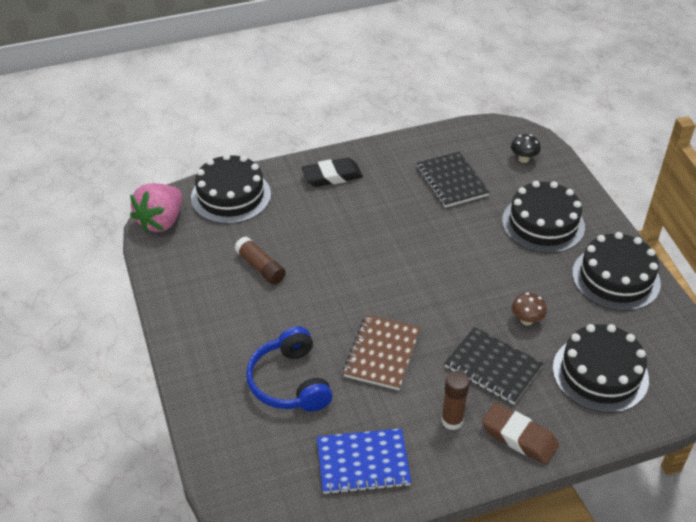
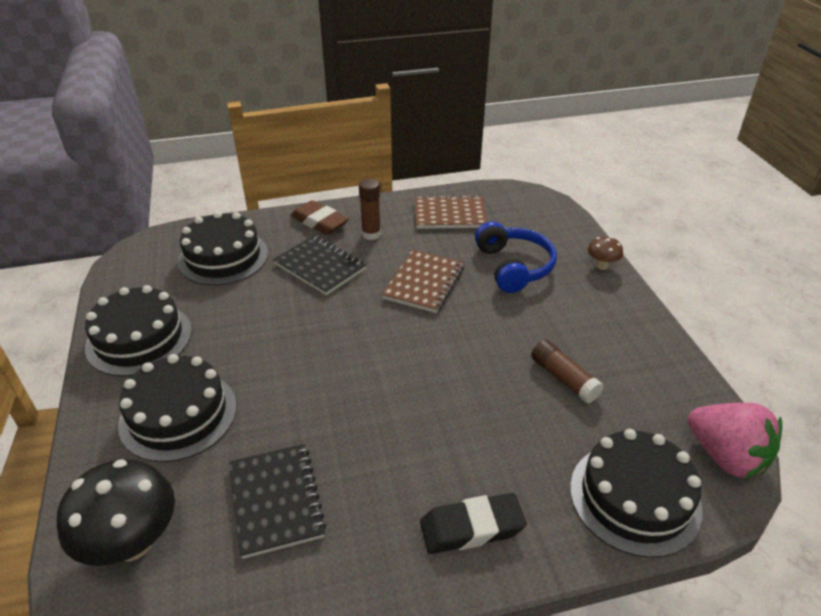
camera: 175 degrees left, 5 degrees down
pink strawberry [130,183,182,233] -> pink strawberry turned 105 degrees clockwise [688,403,782,479]
blue notebook [317,428,411,495] -> brown notebook [415,195,487,229]
black mushroom [511,134,541,163] -> black mushroom [57,459,175,566], size x2.03
brown mushroom [512,293,547,325] -> brown mushroom moved to [588,236,623,270]

